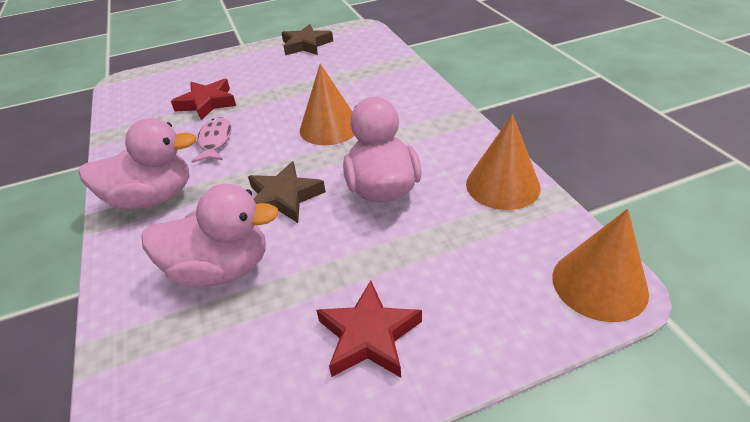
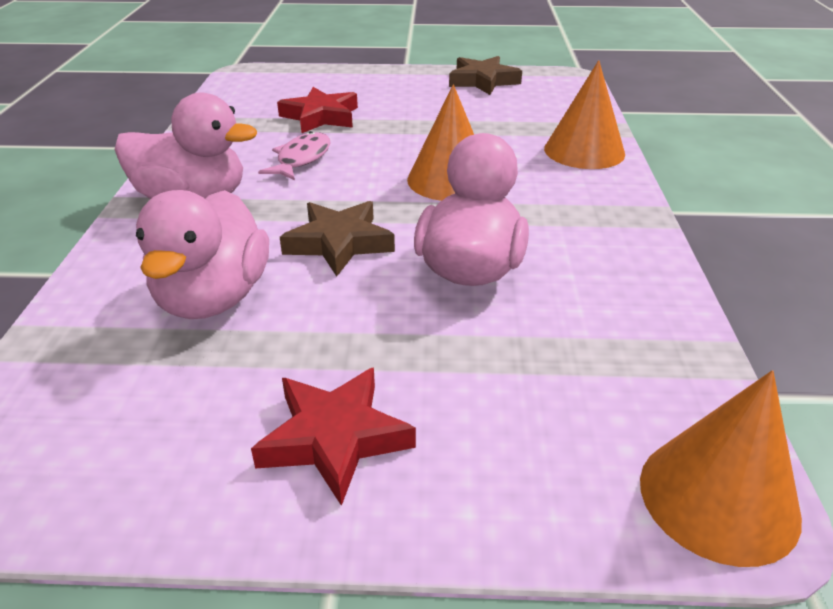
camera: 20 degrees right, 5 degrees down
pink duck [141,184,279,287] -> pink duck turned 75 degrees clockwise [136,190,269,319]
orange cone [466,114,541,210] -> orange cone moved to [544,60,625,169]

